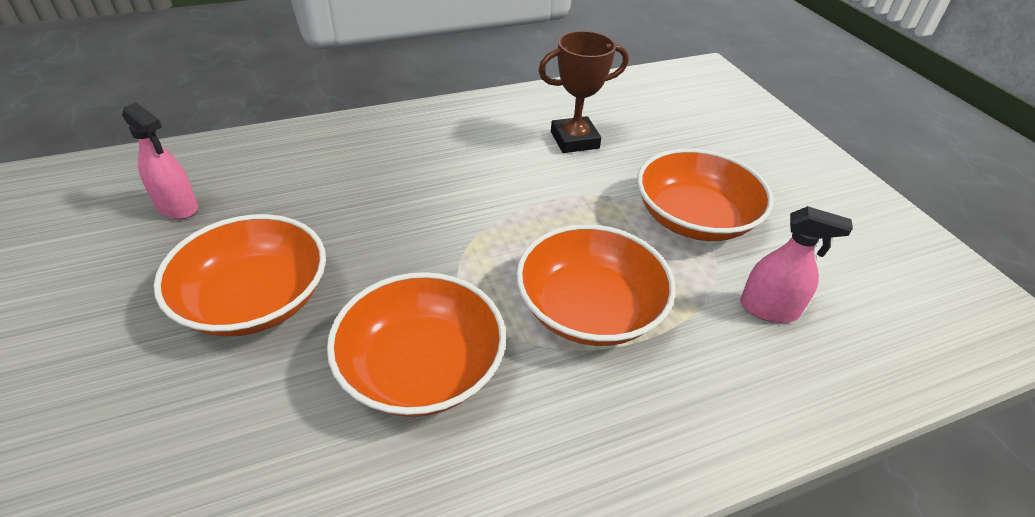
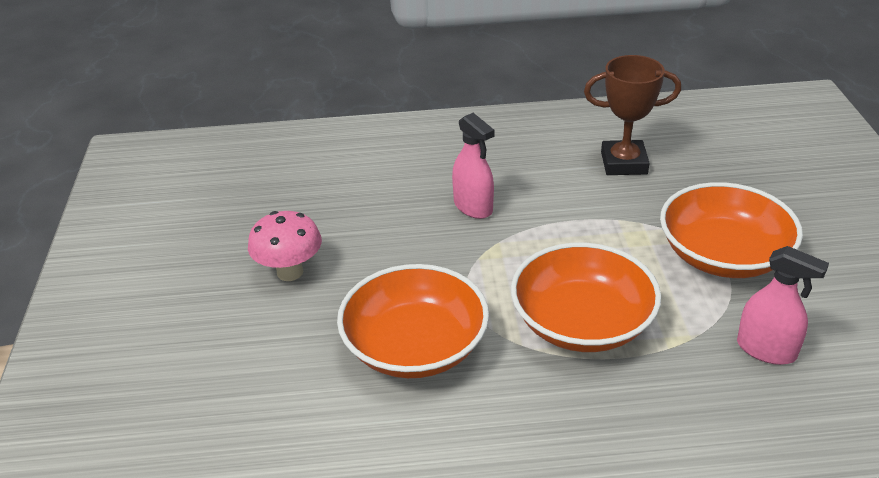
camera: 20 degrees right, 5 degrees down
pink spray bottle [122,102,198,219] -> pink spray bottle moved to [452,113,495,219]
orange bowl [154,214,326,337] -> pink mushroom [248,211,322,281]

